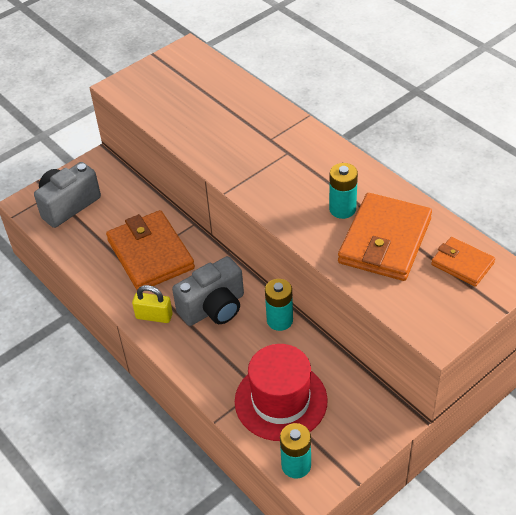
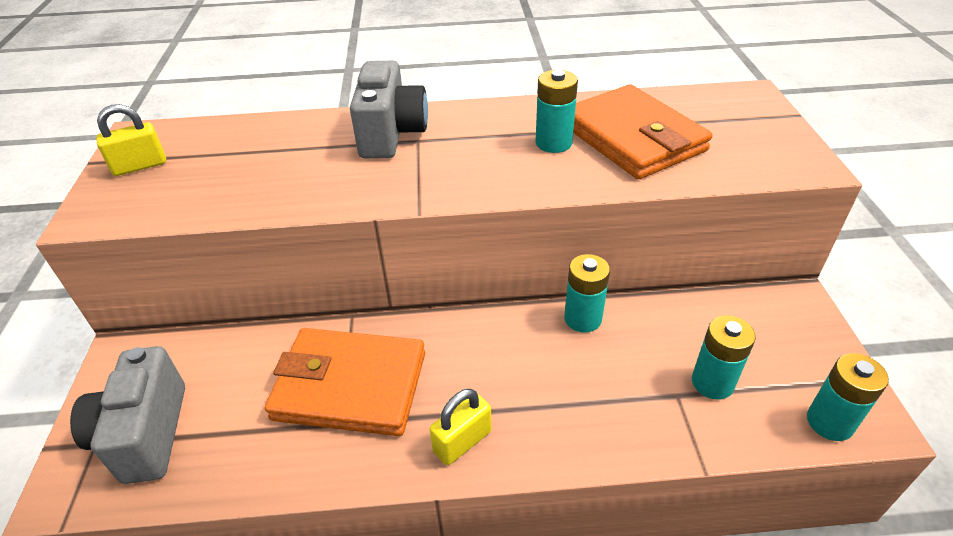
camera: 55 degrees left, 5 degrees down
grey camera [172,256,244,326] -> grey camera moved to [350,61,428,158]
red hat [235,344,328,441] -> turquoise battery [692,315,756,399]
orange wallet [431,237,495,287] -> none
none -> yellow padlock [96,104,166,176]

